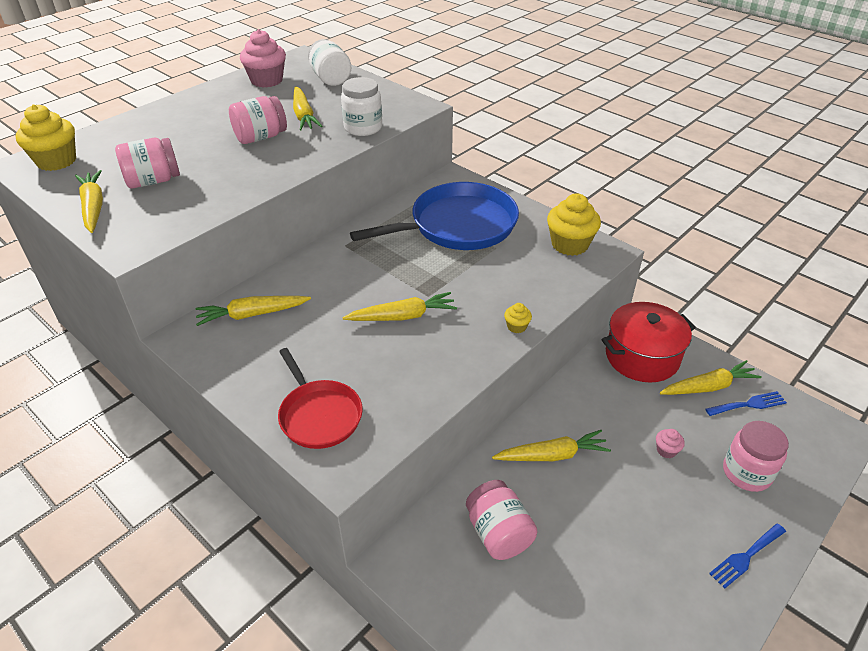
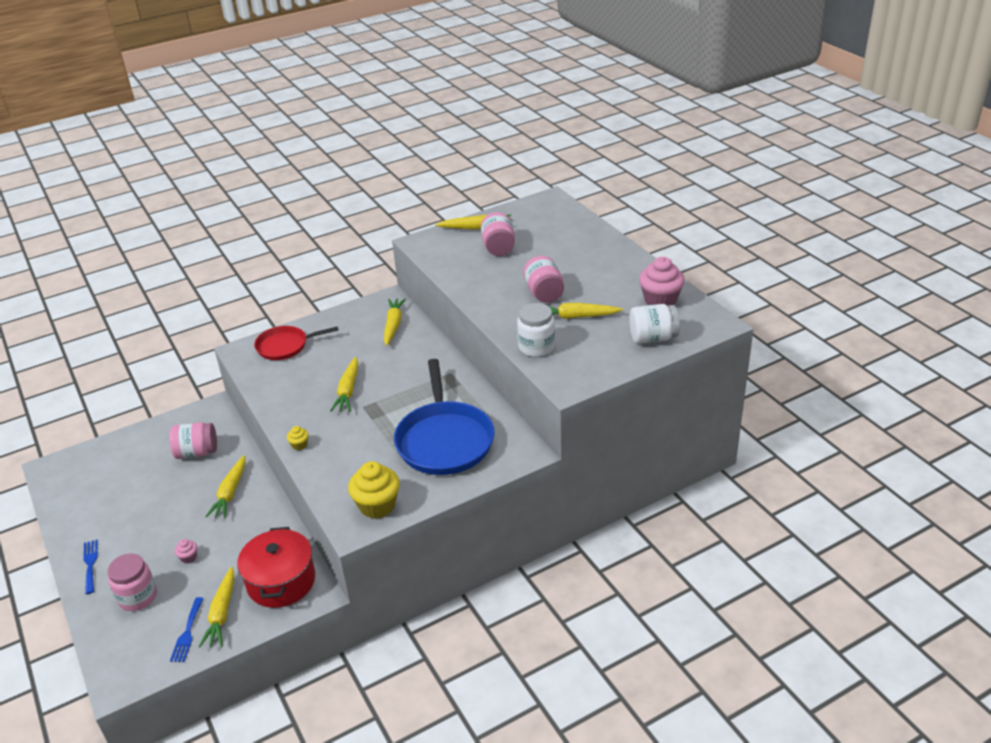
camera: 110 degrees right, 5 degrees down
yellow cupcake [16,104,76,171] -> none

